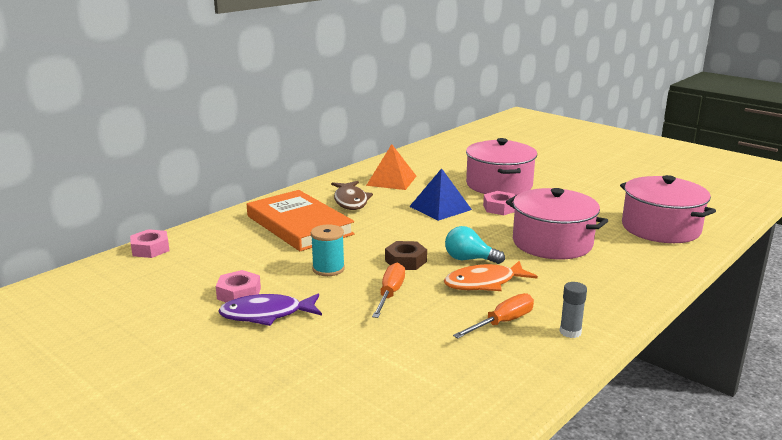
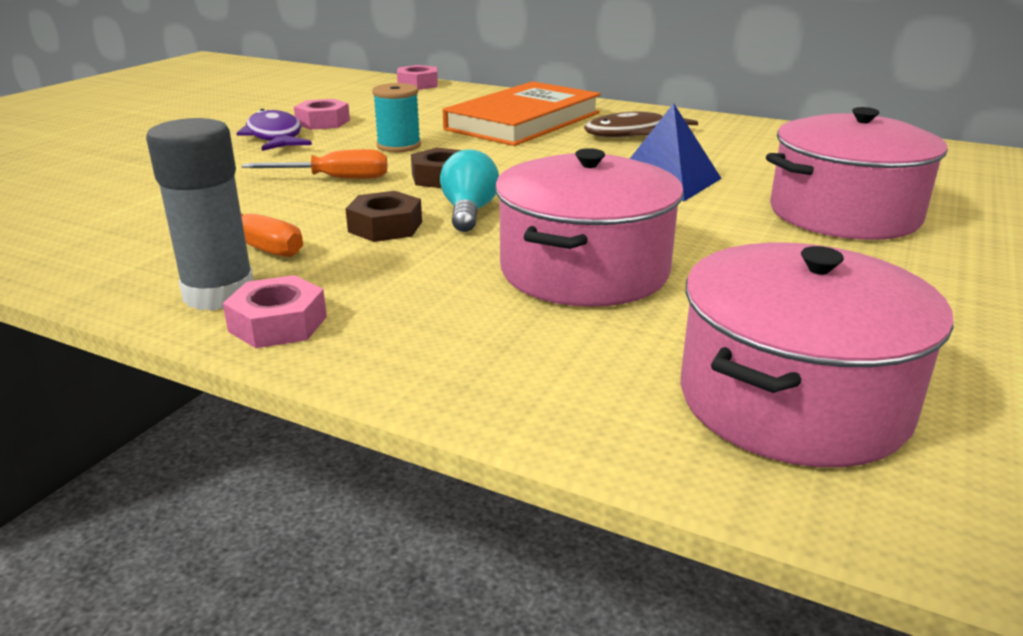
camera: 75 degrees right, 5 degrees up
orange pyramid [366,144,416,190] -> none
orange fish [444,261,538,291] -> brown nut [345,191,422,242]
pink nut [483,191,515,215] -> pink nut moved to [223,275,327,348]
grey glue stick [560,282,587,338] -> grey glue stick [146,118,254,311], size x1.80

